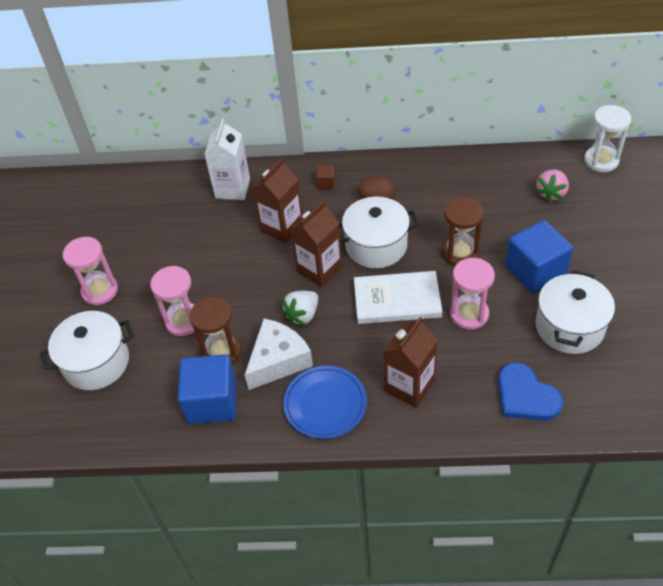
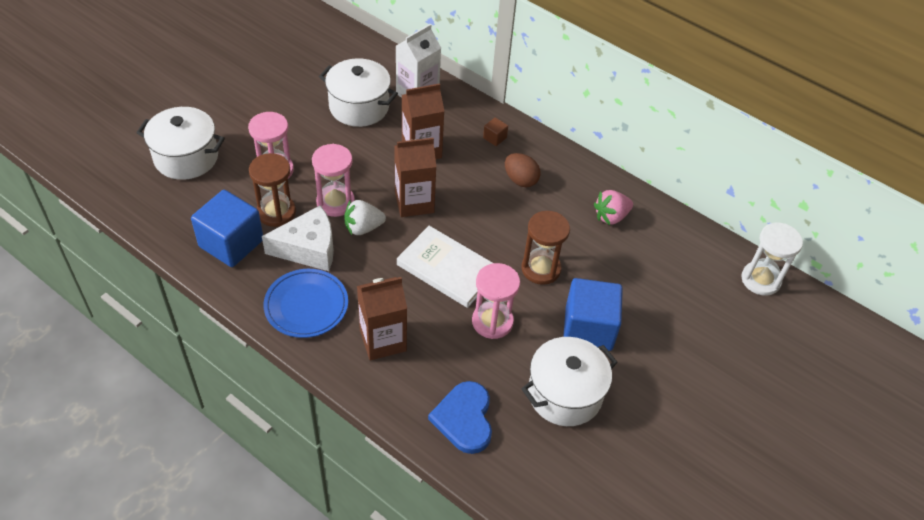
camera: 30 degrees right, 0 degrees up
pink hourglass [63,237,118,305] -> pink hourglass moved to [312,144,355,217]
white pot [339,197,419,268] -> white pot moved to [319,58,398,127]
pink strawberry [535,169,569,202] -> pink strawberry moved to [594,190,633,225]

